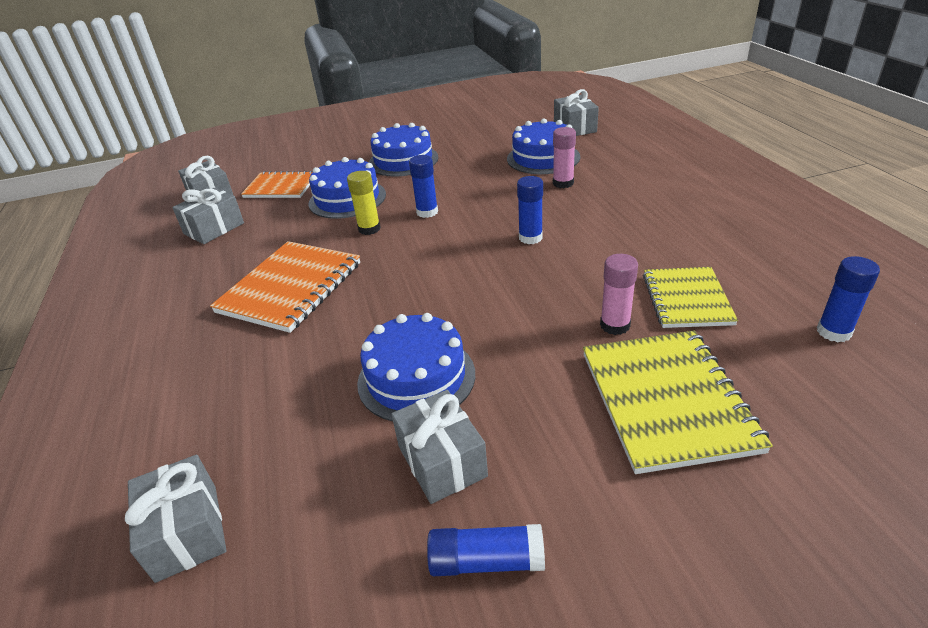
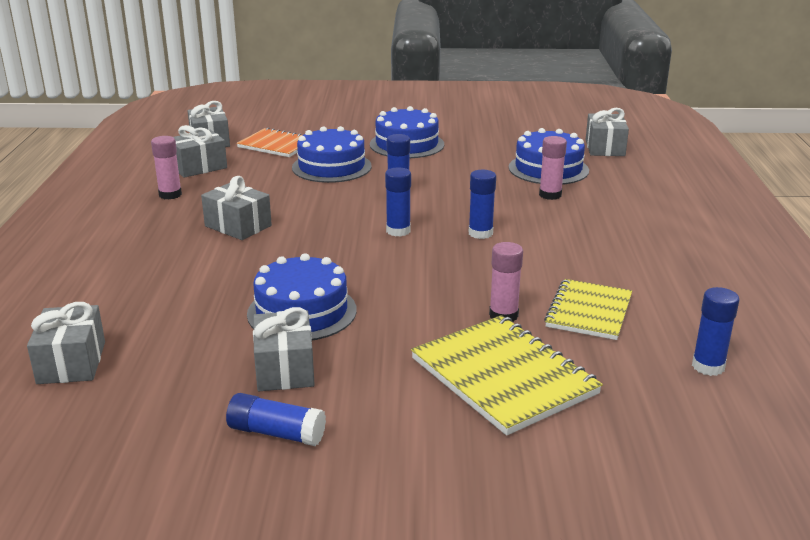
camera: 15 degrees right, 10 degrees down
orange notebook [210,241,360,333] -> grey gift [201,176,272,240]
yellow glue stick [347,171,381,235] -> none
yellow notebook [583,330,773,474] -> yellow notebook turned 45 degrees counterclockwise [411,315,603,436]
none -> pink glue stick [151,136,182,200]
none -> blue glue stick [385,167,411,237]

